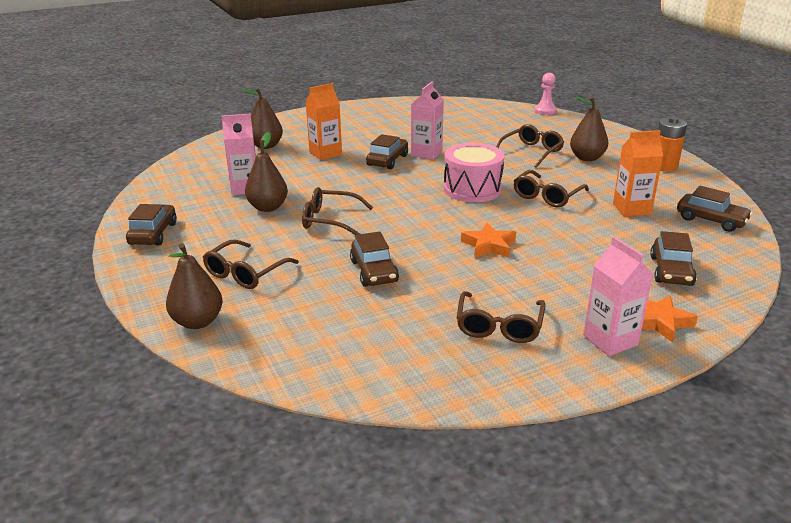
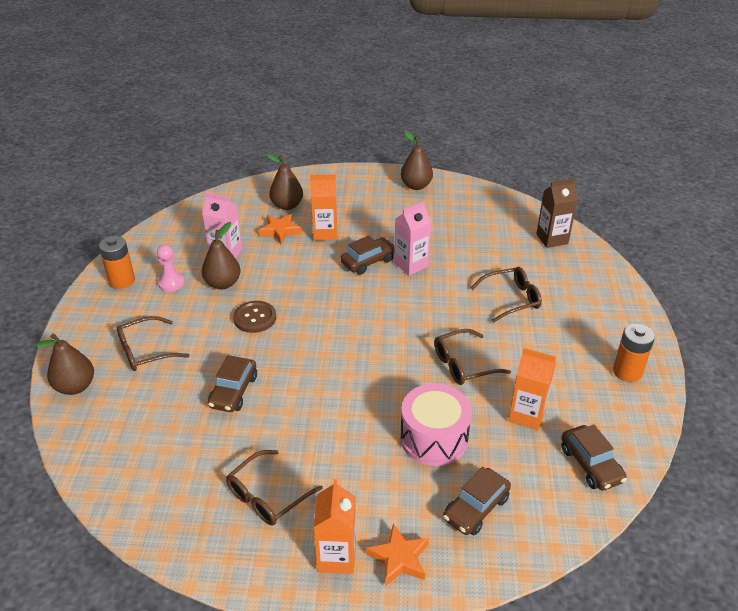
camera: 30 degrees right, 10 degrees up
brown car [126,204,177,245] -> orange battery [99,236,135,289]
brown glasses [302,187,373,235] -> brown button [233,301,276,333]
pink drum [444,143,505,202] -> pink drum moved to [400,384,472,466]
orange star [461,223,516,258] -> orange star moved to [259,214,302,244]
pink pawn [535,73,557,115] -> pink pawn moved to [157,245,185,292]
brown pear [570,96,608,161] -> brown pear moved to [401,131,433,190]
pink carton [583,237,653,356] -> orange carton [313,479,356,574]
none -> brown carton [536,178,578,248]

